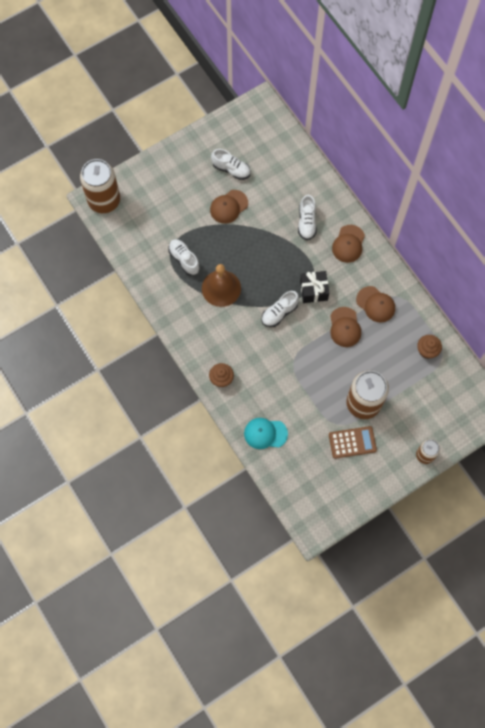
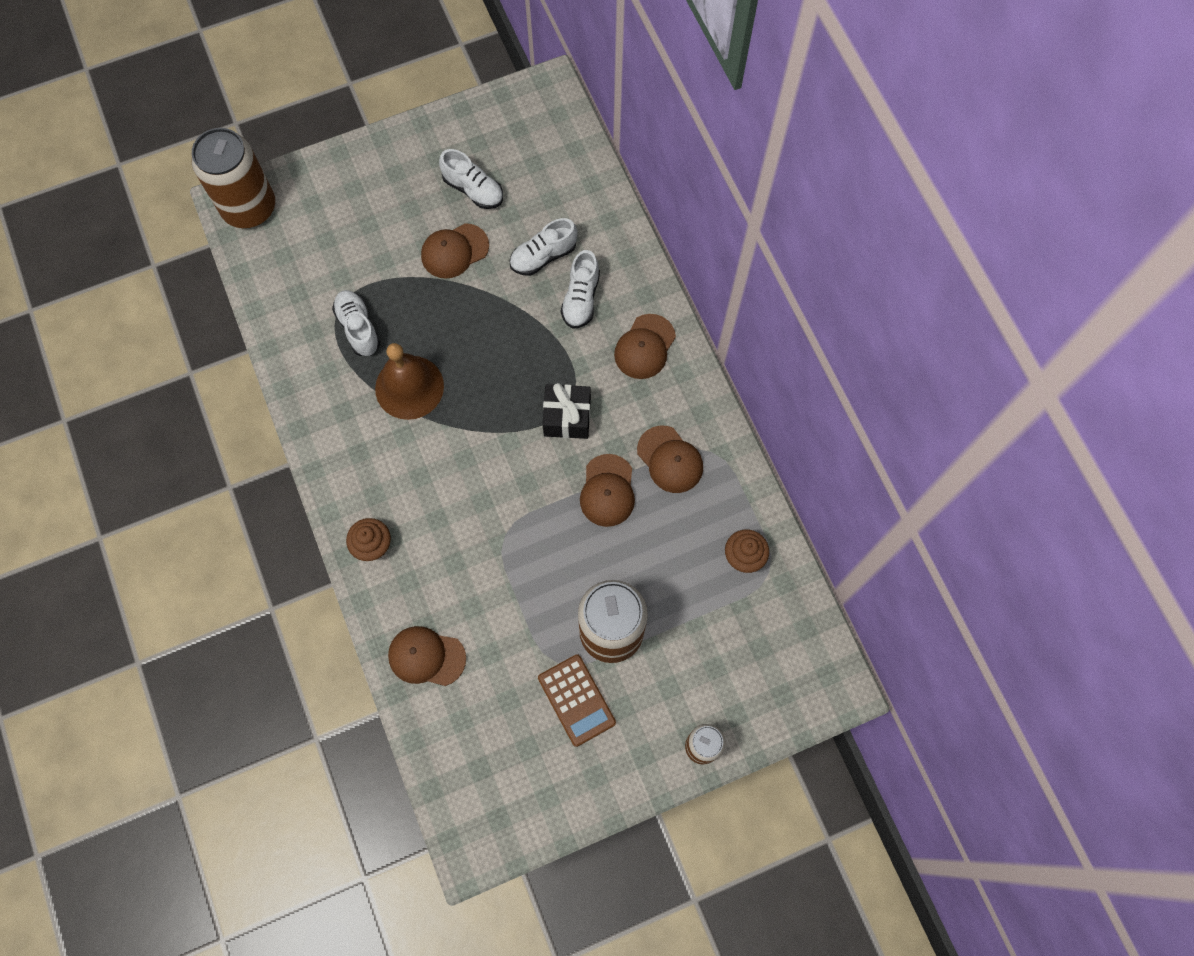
camera: 10 degrees right, 0 degrees up
turquoise cap [244,418,288,449] -> brown cap [388,626,466,686]
white shoe [262,291,299,327] -> white shoe moved to [509,218,578,276]
brown calculator [329,426,377,459] -> brown calculator turned 60 degrees clockwise [538,654,616,747]

